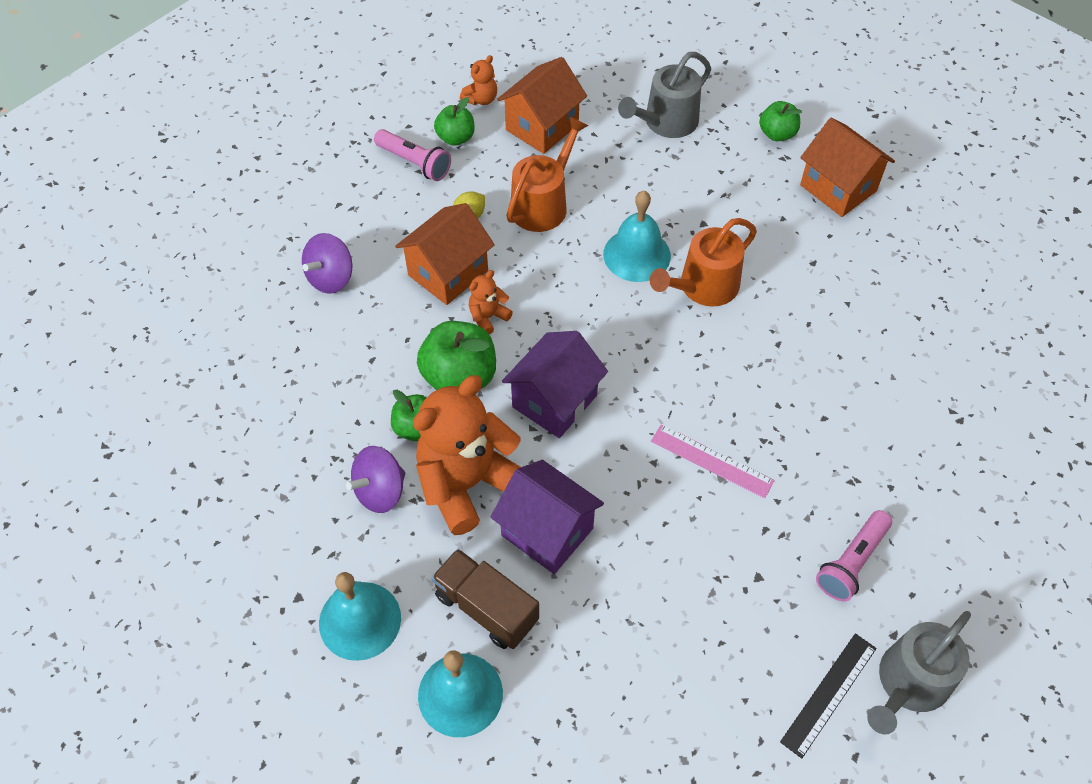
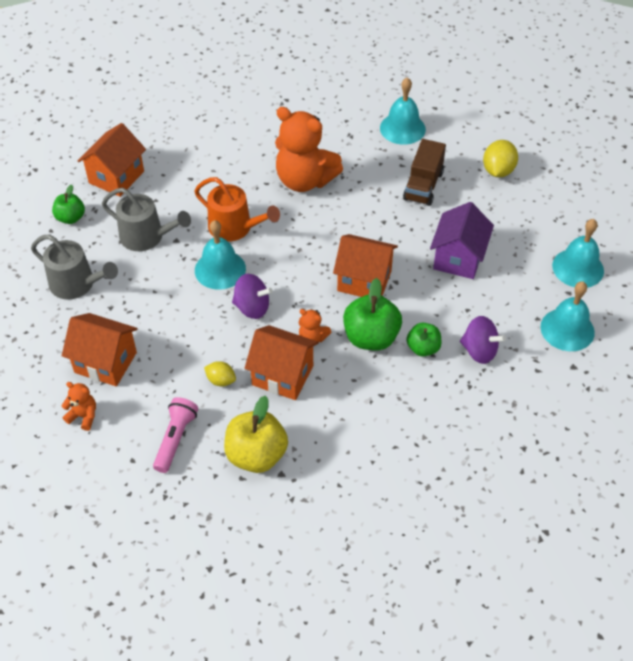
camera: 110 degrees left, 5 degrees down
purple spinning top [302,233,352,294] -> purple spinning top moved to [232,274,273,319]
orange teddy bear [413,375,521,535] -> orange teddy bear moved to [275,107,343,192]
brown truck [431,549,539,649] -> brown truck moved to [403,139,446,206]
green apple [434,97,475,146] -> none
purple house [502,331,608,438] -> orange house [333,234,398,297]
orange watering can [506,116,588,232] -> none
pink ruler [651,424,775,498] -> none
black ruler [780,633,877,758] -> none
pink flashlight [816,510,892,602] -> turquoise bell [380,77,426,145]
grey watering can [867,611,971,734] -> grey watering can moved to [102,188,191,251]
none -> yellow apple [224,396,288,473]
none -> yellow lemon [483,140,518,178]

